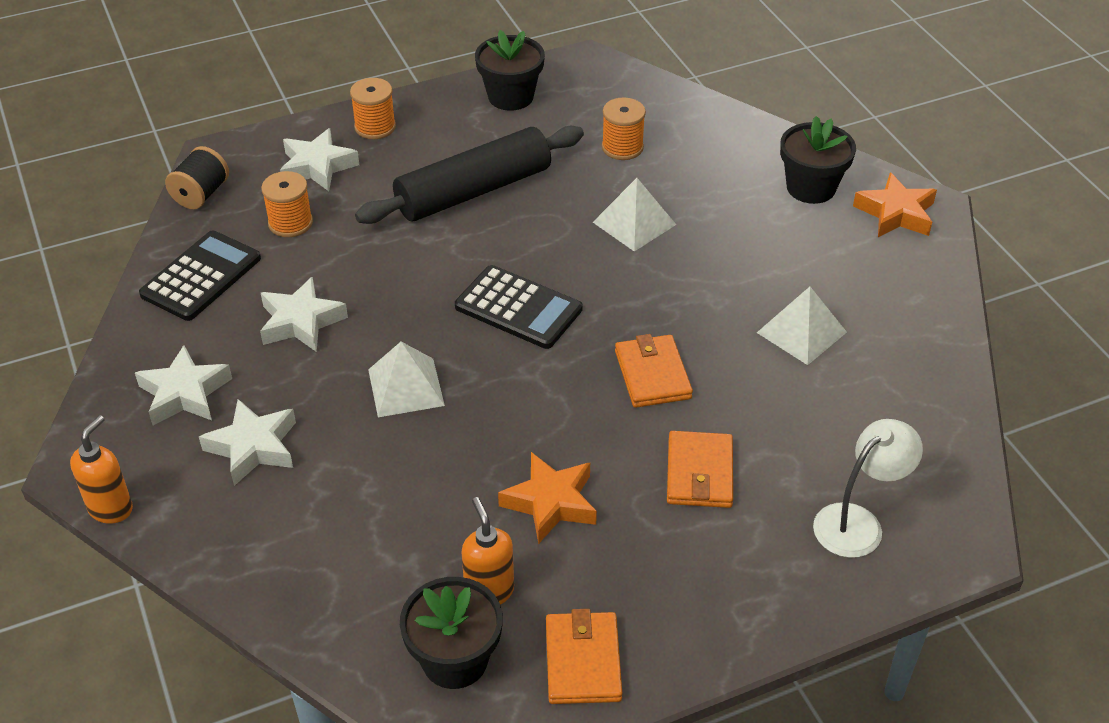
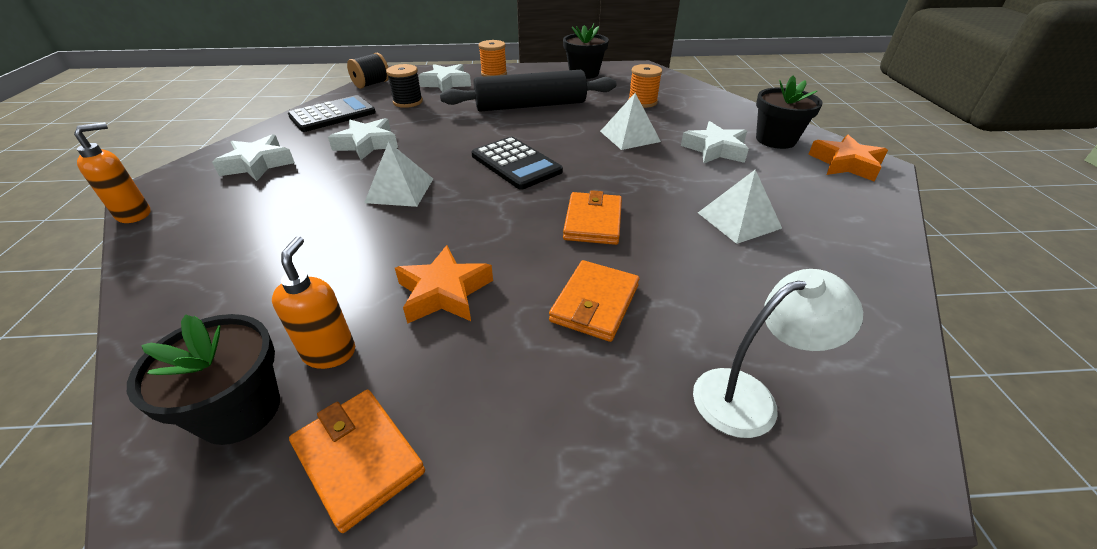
camera: 20 degrees right, 5 degrees down
white star [199,399,296,486] -> white star moved to [681,121,749,163]
orange spool [261,171,313,237] -> black spool [386,64,423,108]
orange wallet [546,609,622,704] -> orange wallet turned 60 degrees counterclockwise [289,390,425,533]

